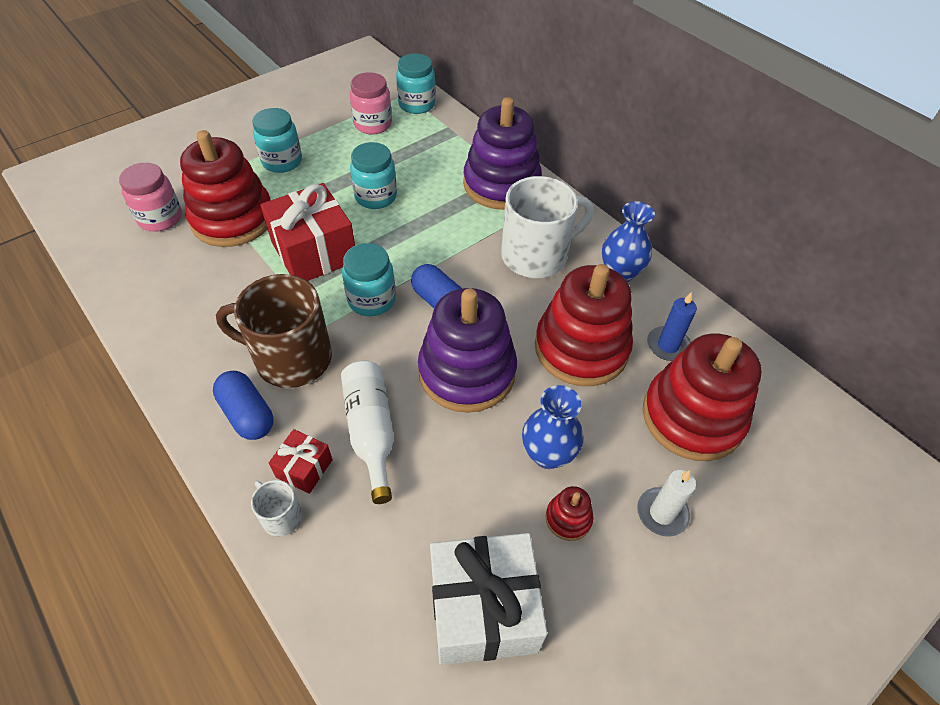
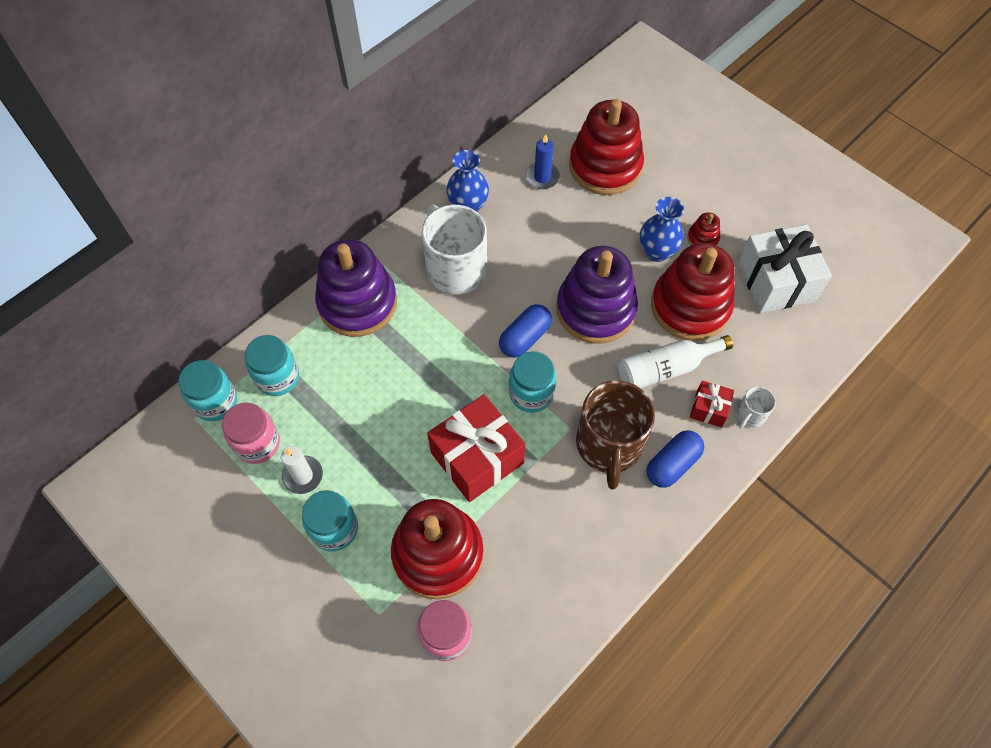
camera: 95 degrees left, 10 degrees up
turquoise jar [350,142,397,209] -> turquoise jar moved to [245,335,299,396]
red stacking toy [535,264,633,386] -> red stacking toy moved to [651,243,734,341]
white candle [637,470,696,537] -> white candle moved to [281,446,323,494]

